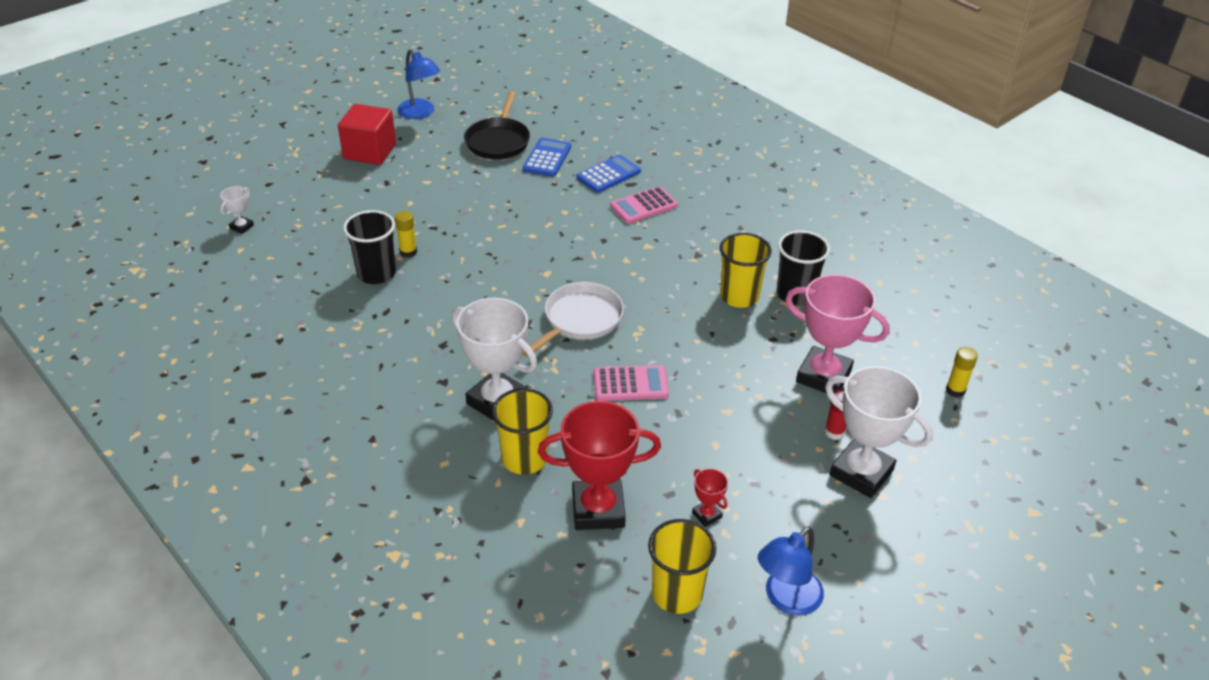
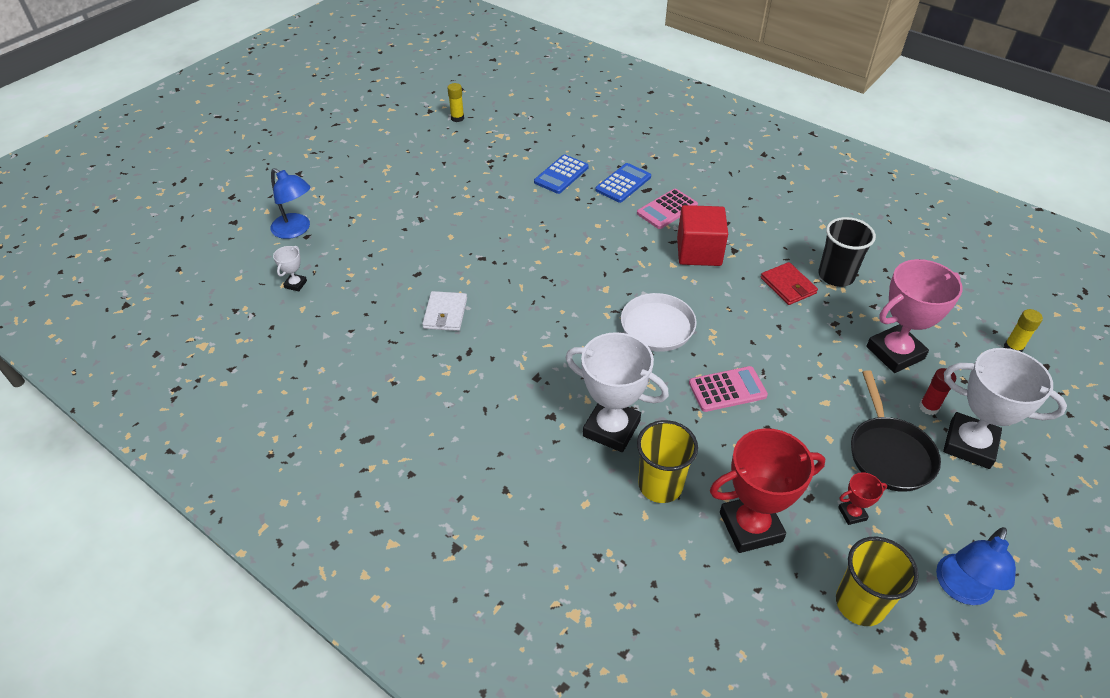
camera: 10 degrees left, 5 degrees up
red cube [338,104,396,165] -> red cube moved to [677,205,728,266]
black cup [343,210,396,284] -> white wallet [422,291,467,331]
yellow glue stick [395,211,417,258] -> yellow glue stick moved to [447,83,464,122]
blue lamp [397,49,440,119] -> blue lamp moved to [270,168,311,239]
black pan [464,91,530,159] -> black pan moved to [851,370,941,492]
blue calculator [523,138,571,177] -> blue calculator turned 150 degrees counterclockwise [534,154,589,194]
red trophy [692,469,728,527] -> red trophy turned 60 degrees counterclockwise [838,472,887,525]
yellow cup [720,233,772,308] -> red wallet [761,262,818,305]
pink trophy [785,274,890,393] -> pink trophy turned 45 degrees counterclockwise [866,259,963,373]

